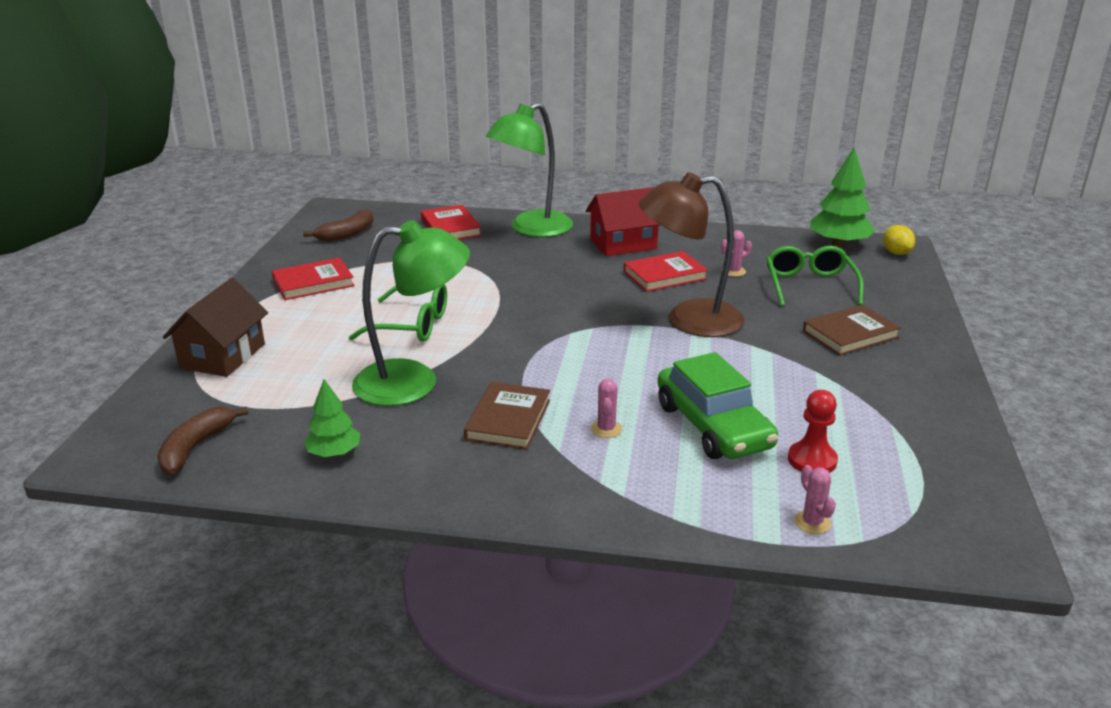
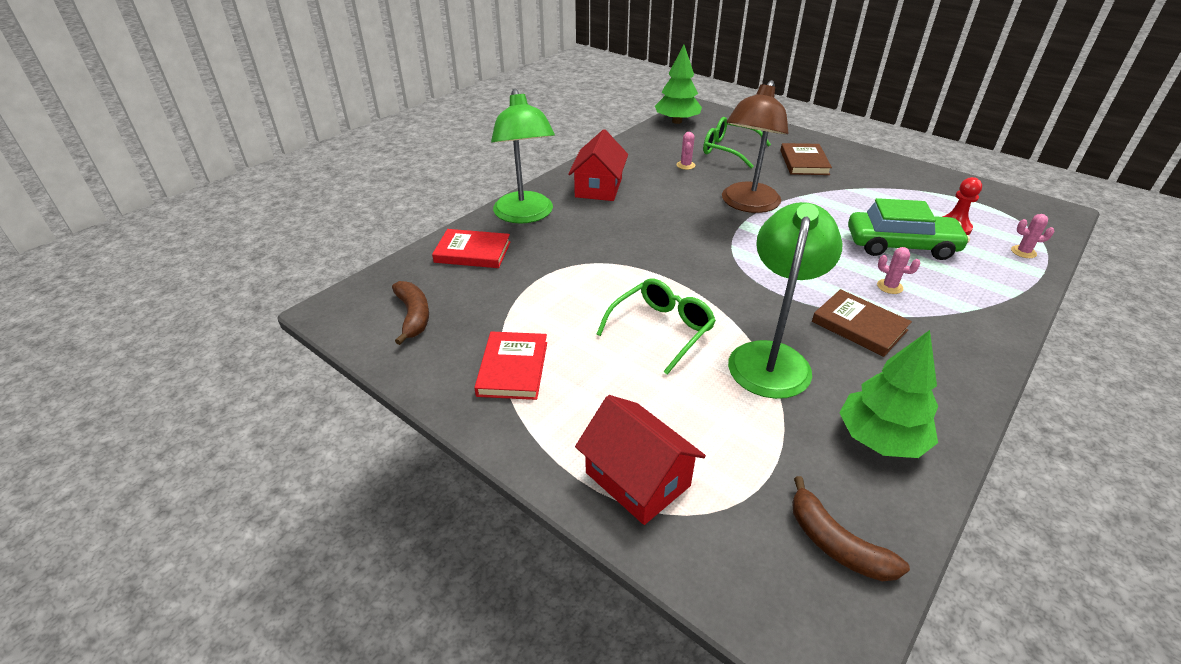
camera: 60 degrees left, 10 degrees up
brown house [163,278,268,377] -> red house [575,395,706,525]
green tree [304,379,360,457] -> green tree [839,330,938,458], size x1.65
red book [623,251,708,292] -> none
yellow lemon [883,225,915,255] -> none

